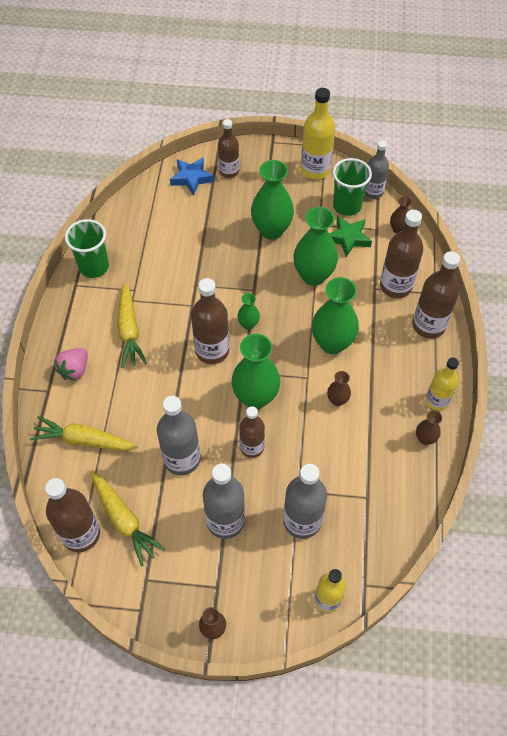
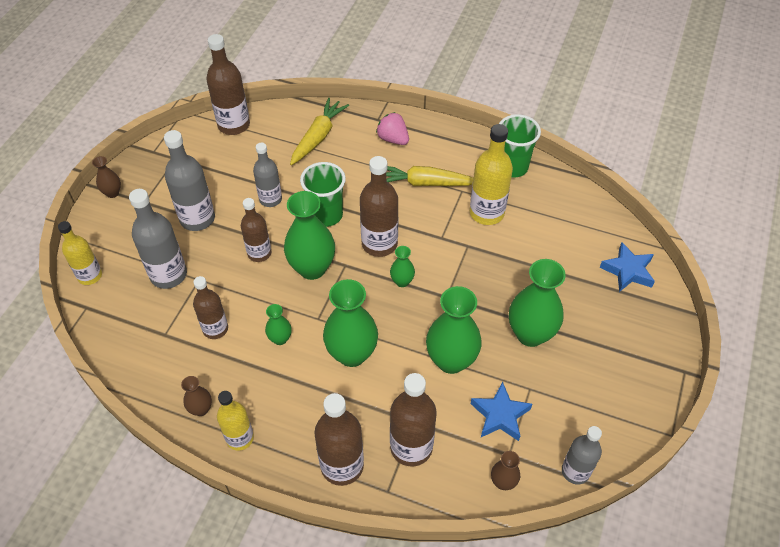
camera: 105 degrees right, 5 degrees down
yellow carrot [91,471,165,567] -> none
grey bottle [157,396,200,475] -> grey bottle [253,142,282,207], size x0.66
brown bottle [218,119,239,178] -> brown bottle moved to [193,276,228,339]
yellow bottle [301,88,335,179] -> yellow bottle moved to [470,124,513,225]
brown vase [327,371,351,406] -> green vase [265,304,292,345]
green star [329,216,372,257] -> blue star [471,381,532,441]
green cup [332,158,372,216] -> green cup moved to [300,162,346,227]

